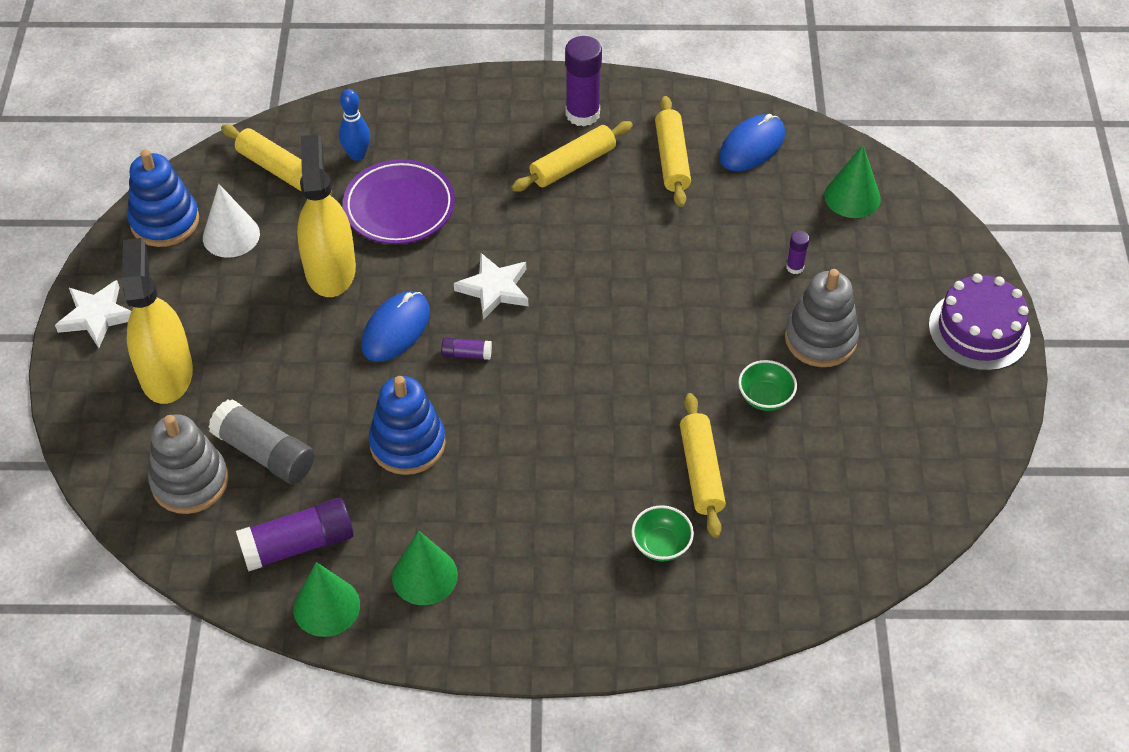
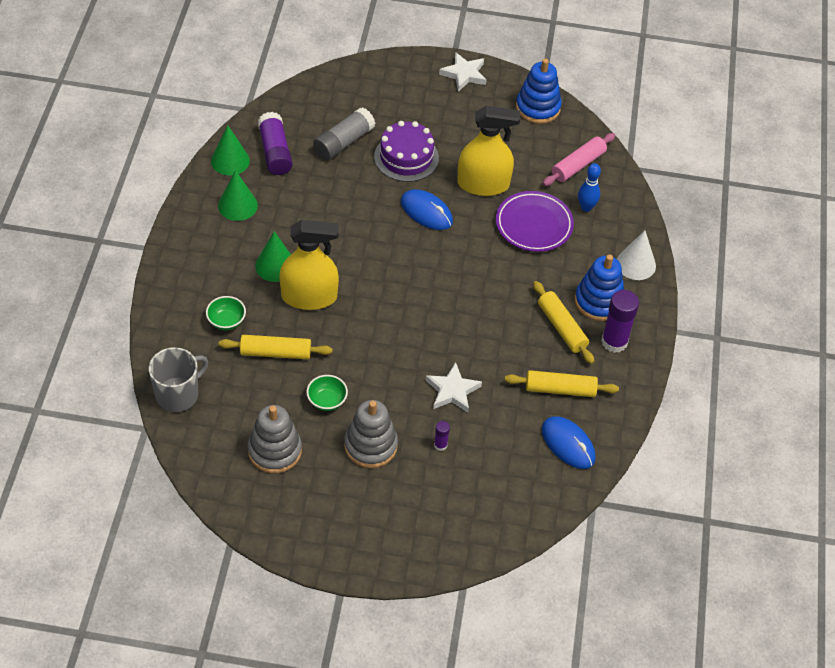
camera: 95 degrees right, 0 degrees up
yellow spray bottle [122,238,193,404] -> yellow spray bottle moved to [279,220,339,310]
grey stacking toy [148,414,229,514] -> grey stacking toy moved to [248,405,302,473]
white cone [203,184,260,258] -> white cone moved to [617,230,656,280]
yellow rolling pin [221,124,333,196] -> pink rolling pin [543,133,615,186]
blue stacking toy [369,376,446,475] -> blue stacking toy moved to [575,254,624,321]
purple glue stick [441,337,492,360] -> none
white star [454,253,528,320] -> white star moved to [426,362,482,413]
green cone [824,145,881,218] -> green cone moved to [255,231,291,282]
purple cake [929,273,1031,371] -> purple cake moved to [374,121,439,182]
none -> grey mug [149,347,208,412]

